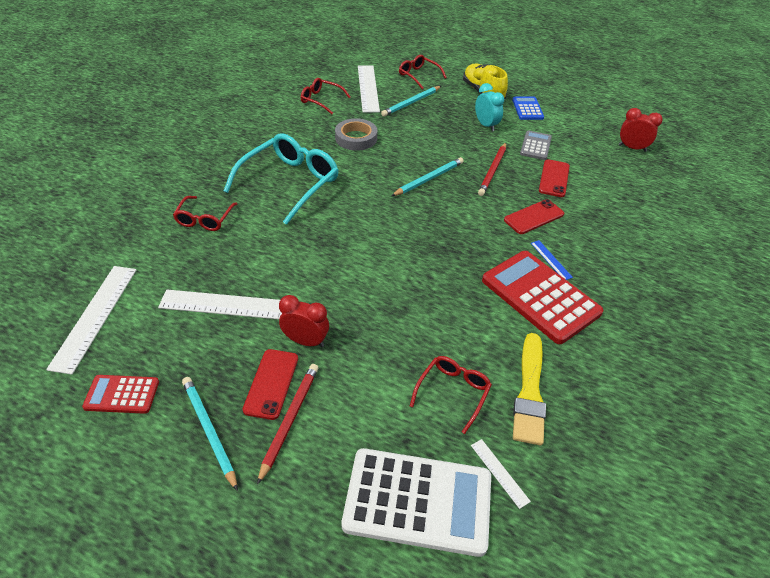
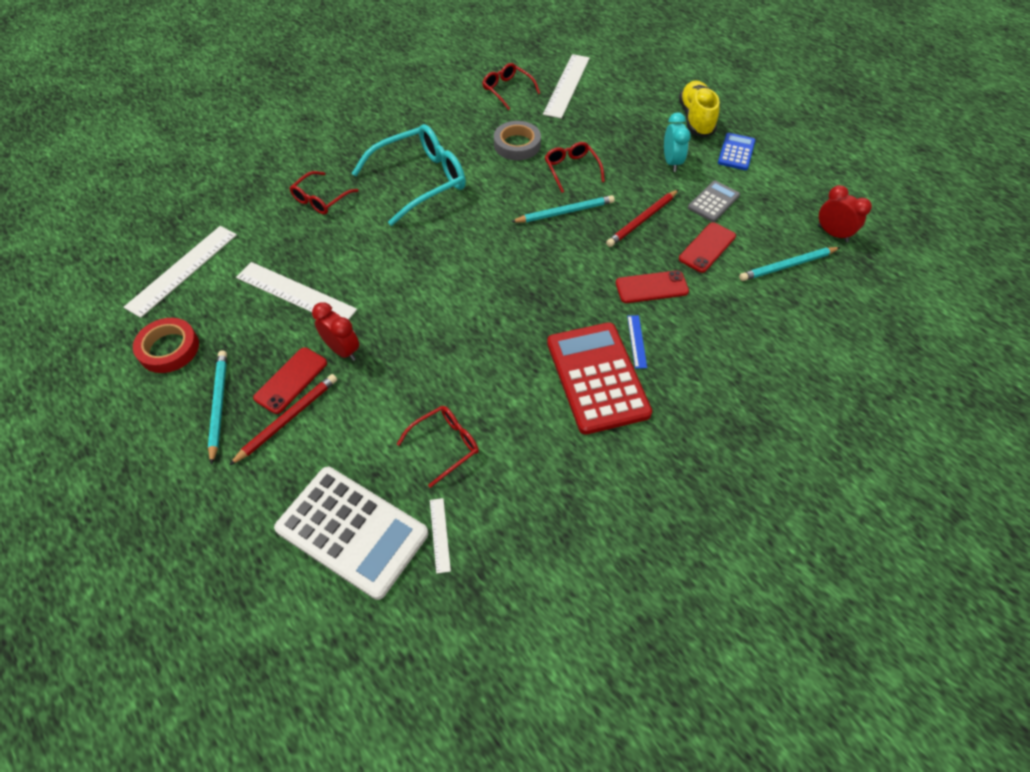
camera: 25 degrees right, 10 degrees up
red calculator [82,375,159,414] -> red tape [133,318,199,373]
turquoise pencil [381,86,441,117] -> turquoise pencil moved to [739,247,841,281]
red glasses [399,55,447,89] -> red glasses moved to [545,142,605,193]
yellow brush [513,333,546,446] -> none

